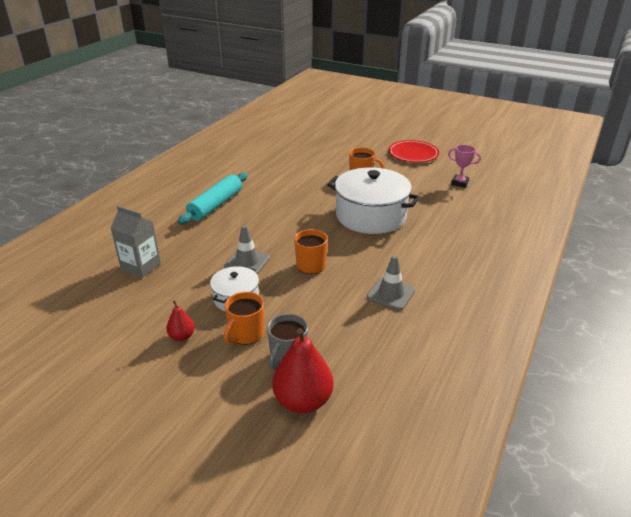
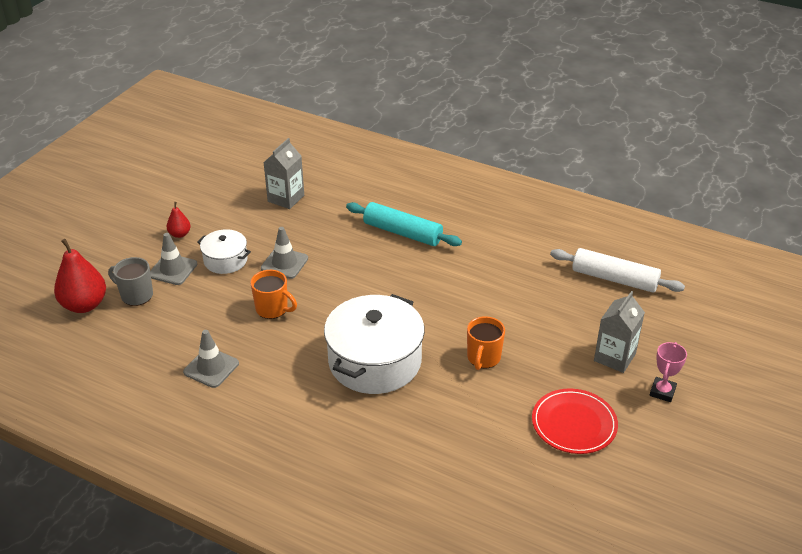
camera: 90 degrees right, 5 degrees up
orange mug [224,292,264,345] -> grey traffic cone [150,233,197,285]
pink trophy [448,145,481,188] -> pink trophy moved to [650,342,687,402]
none -> white rolling pin [550,248,685,293]
none -> grey carton [594,291,645,373]

